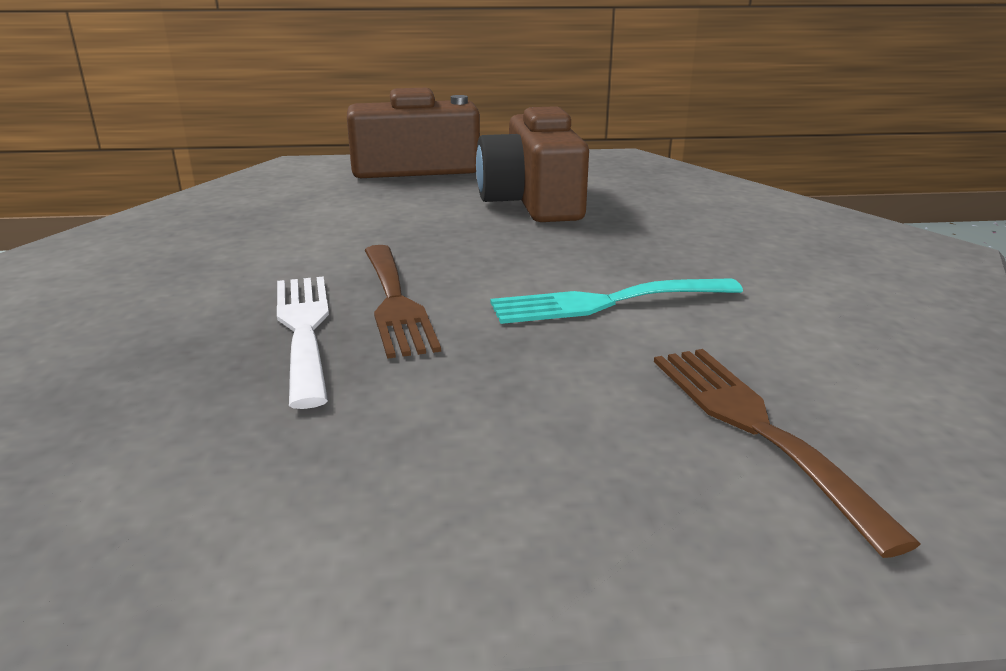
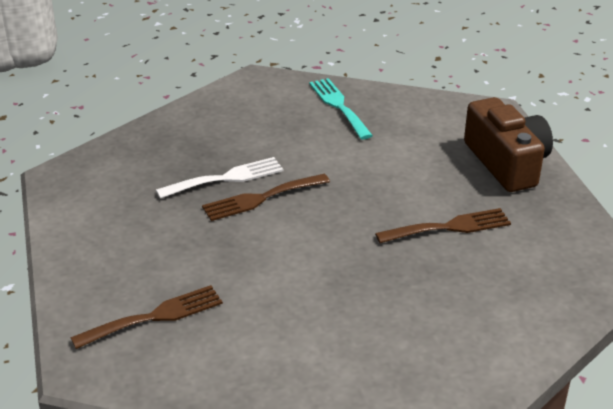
camera: 80 degrees right, 10 degrees up
brown camera [476,106,589,222] -> brown fork [375,208,511,243]
turquoise fork [490,278,743,324] -> turquoise fork moved to [309,78,373,139]

